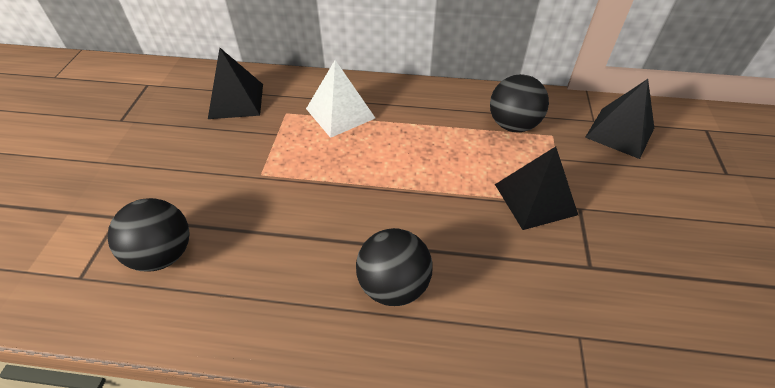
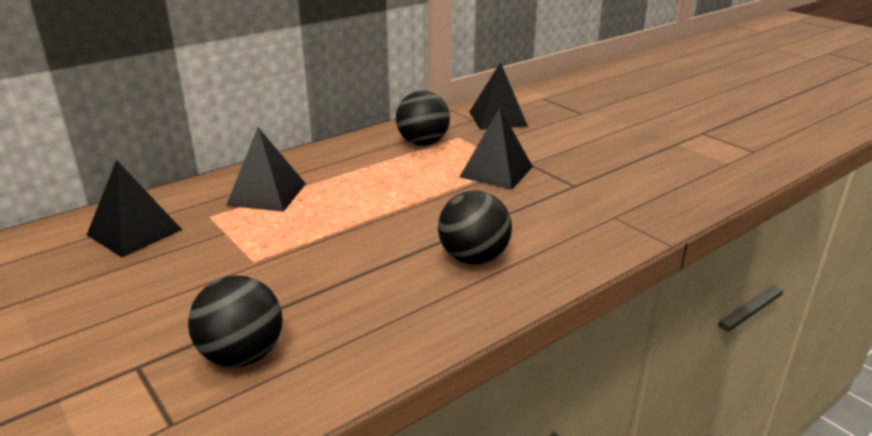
camera: 45 degrees left, 20 degrees down
white pyramid [306,60,375,138] -> black pyramid [226,127,306,212]

